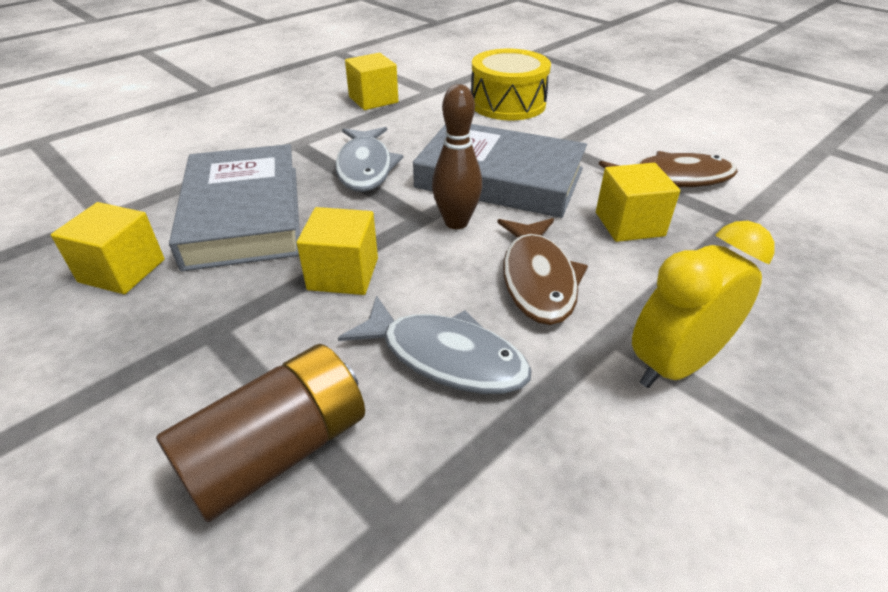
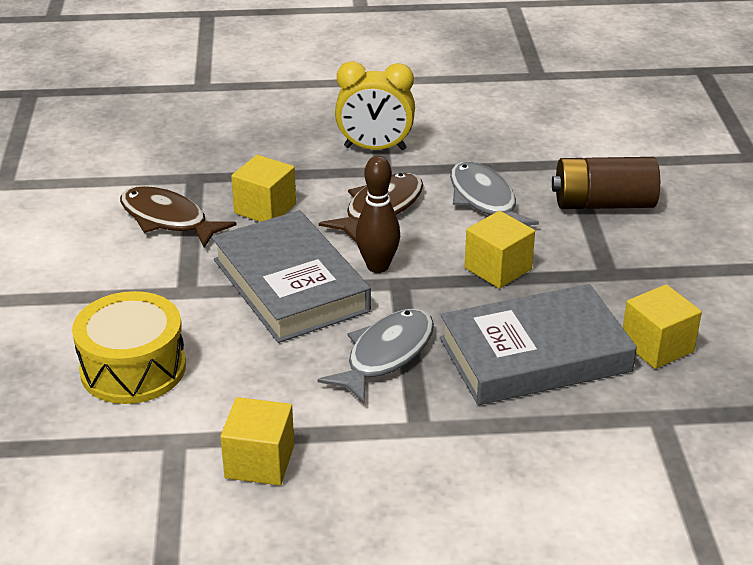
camera: 140 degrees left, 5 degrees down
grey book [169,144,300,271] -> grey book turned 45 degrees clockwise [440,284,637,405]

